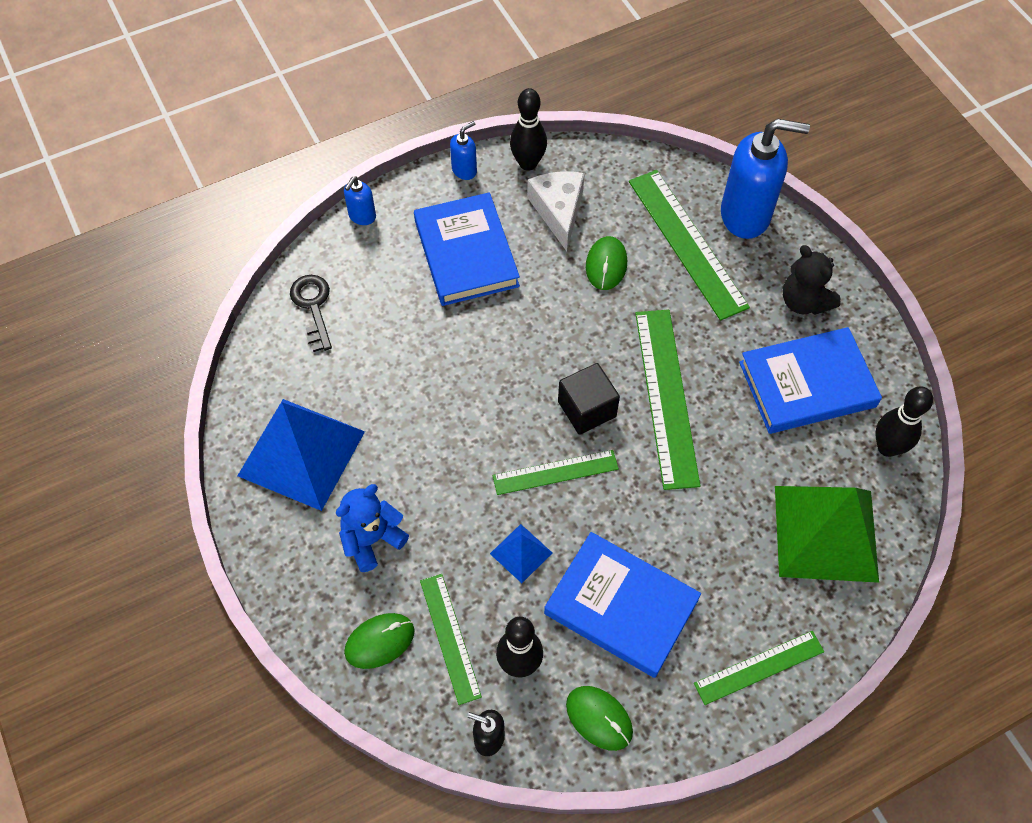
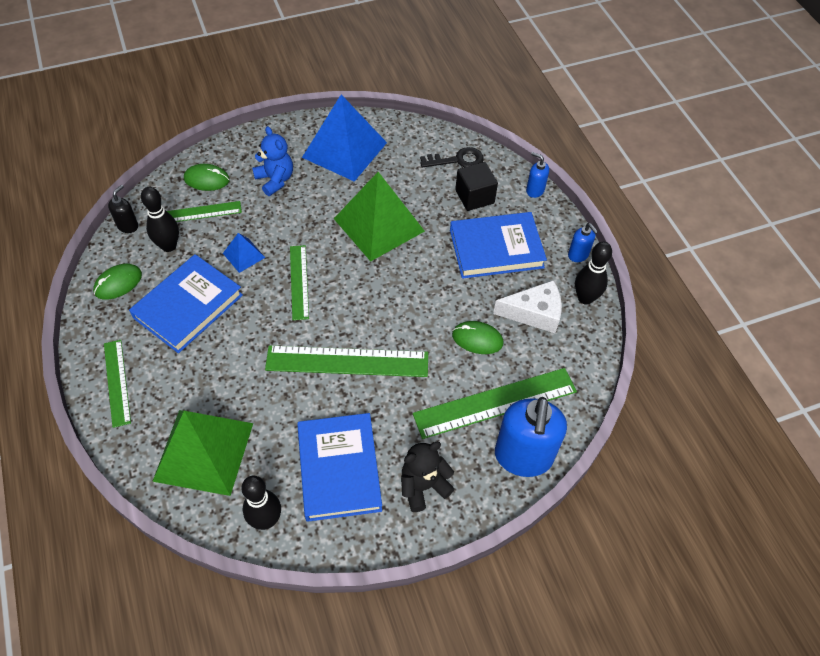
camera: 95 degrees right, 5 degrees down
green mouse [344,613,415,669] -> green mouse turned 60 degrees counterclockwise [184,164,230,191]
black cube [558,363,620,435] -> black cube moved to [455,162,498,211]
none -> green pyramid [334,172,425,262]

